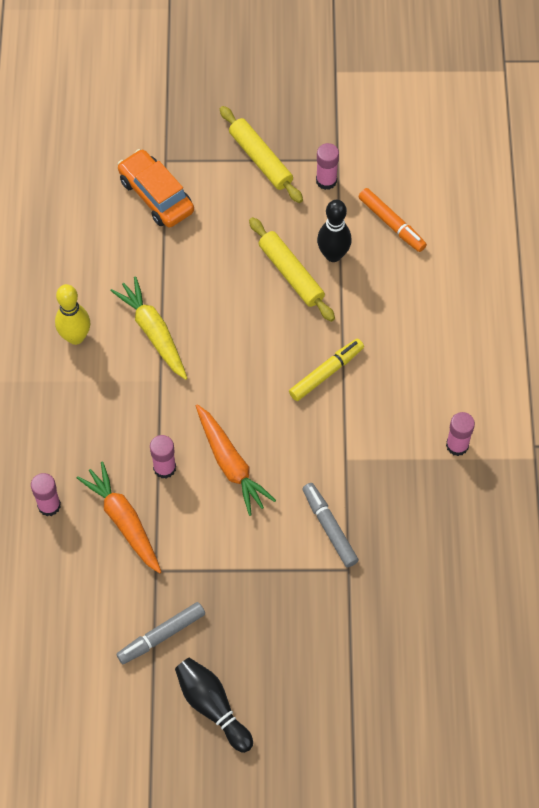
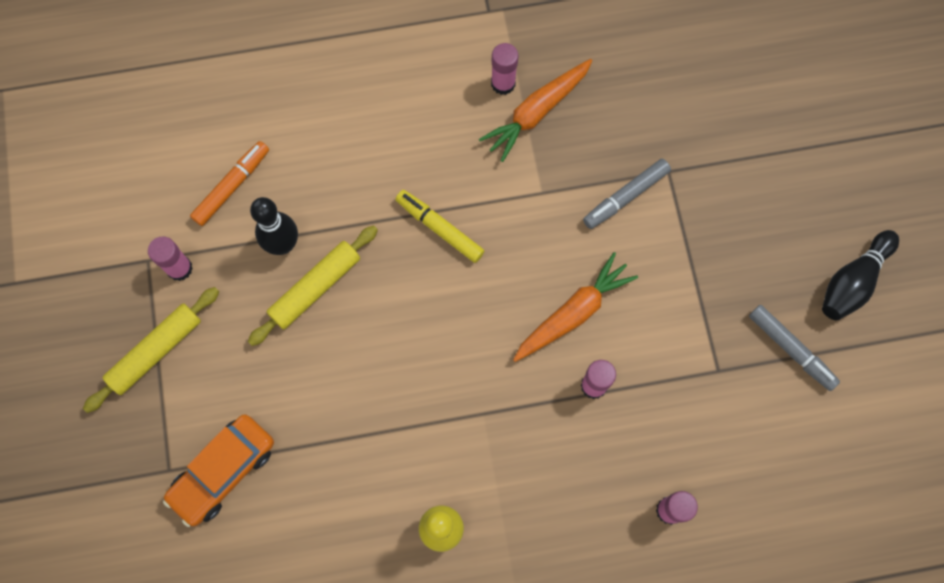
camera: 100 degrees left, 10 degrees up
orange carrot [77,461,161,573] -> orange carrot moved to [479,59,592,162]
yellow carrot [110,276,187,380] -> none

